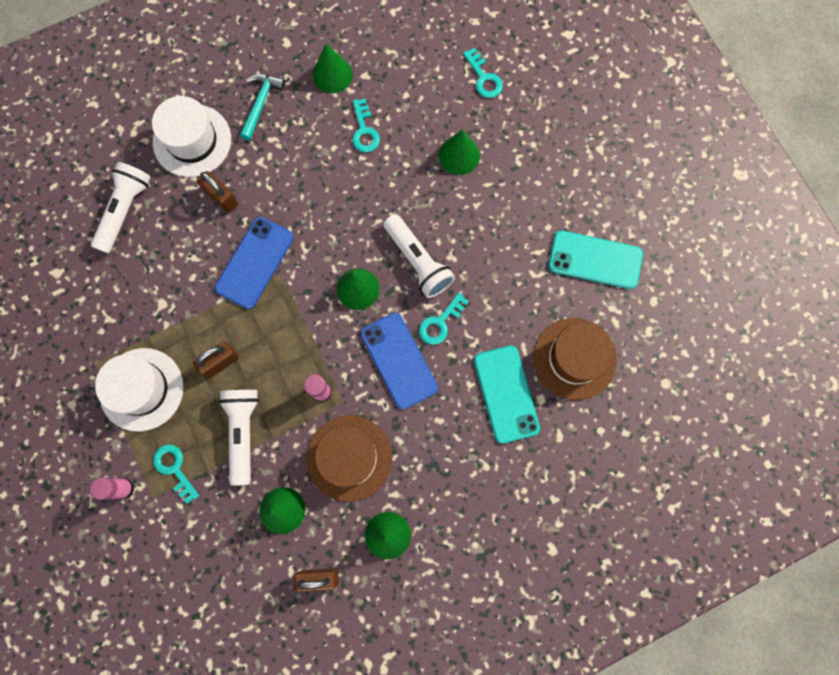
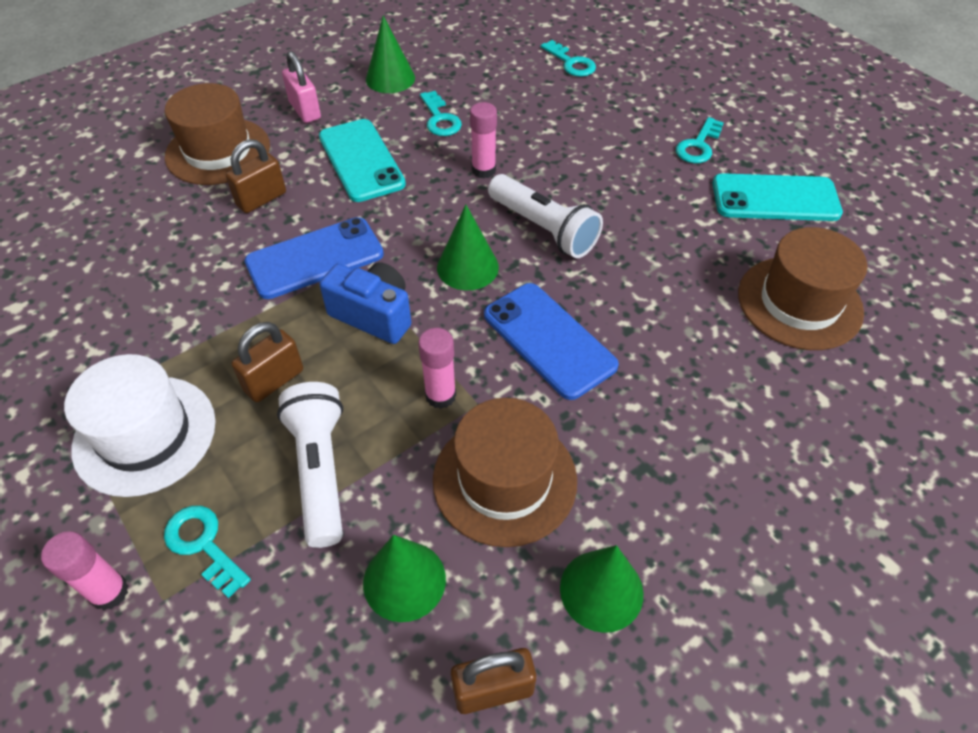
camera: 10 degrees left, 25 degrees down
white flashlight [91,162,151,253] -> none
white hat [152,96,231,177] -> brown hat [165,83,270,185]
brown padlock [197,171,238,213] -> brown padlock turned 75 degrees counterclockwise [226,139,286,213]
blue phone [215,217,294,309] -> blue phone turned 45 degrees clockwise [244,217,384,299]
turquoise hammer [240,74,285,140] -> pink padlock [282,51,321,123]
turquoise key [419,293,469,345] -> turquoise key moved to [676,117,724,163]
green cone [439,130,480,175] -> none
turquoise phone [474,345,540,444] -> turquoise phone moved to [319,119,406,202]
none -> blue camera [319,262,411,344]
none -> pink glue stick [470,102,497,178]

